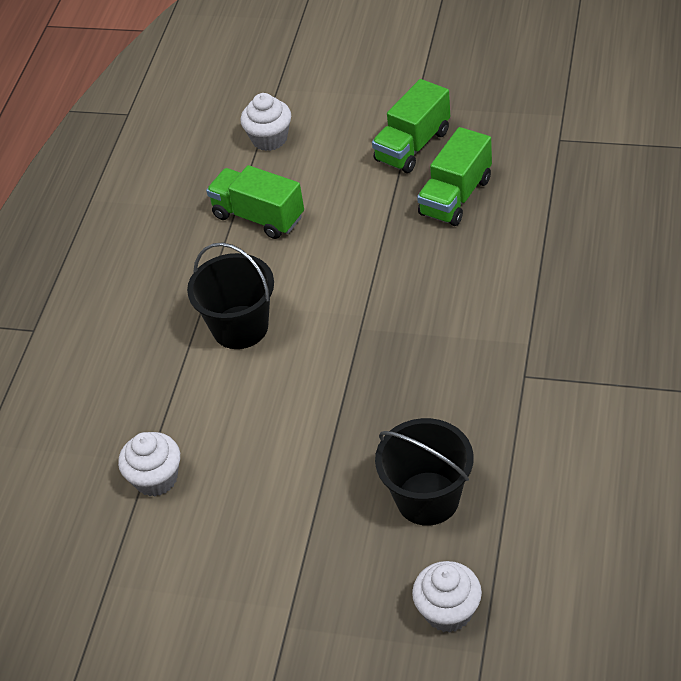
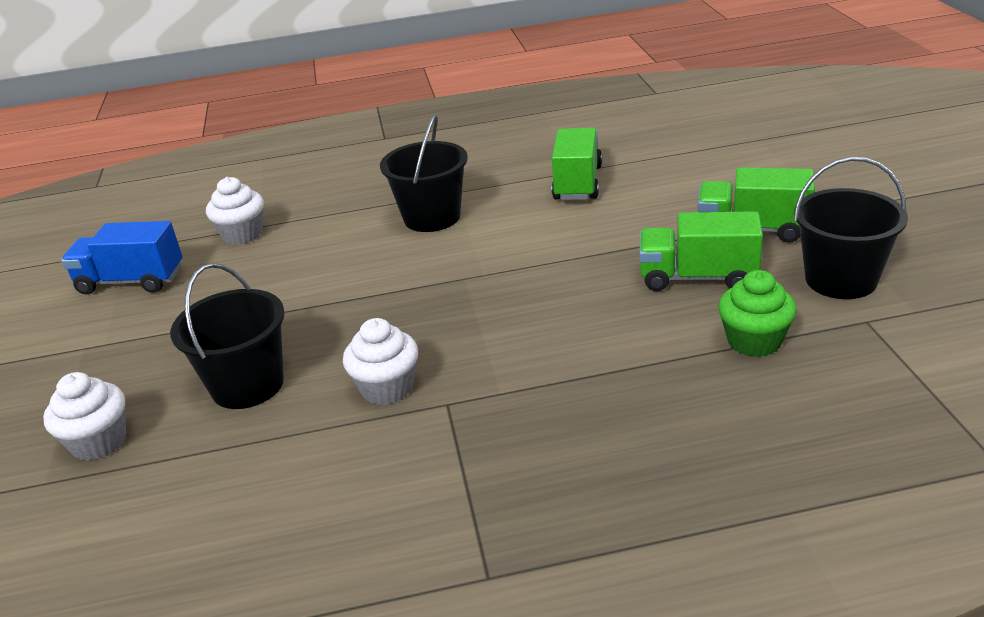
camera: 65 degrees right, 15 degrees down
white cupcake [240,93,291,151] -> white cupcake moved to [343,318,418,405]
none -> blue truck [61,221,182,295]
none -> green cupcake [718,270,797,357]
none -> black bucket [794,157,908,299]

